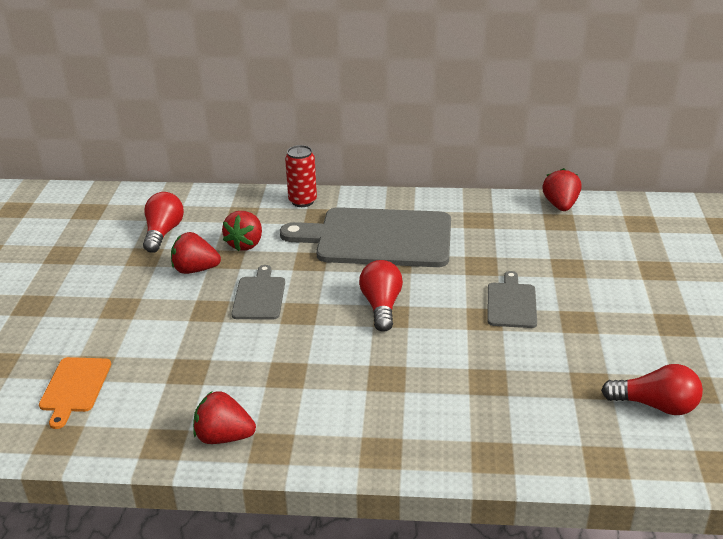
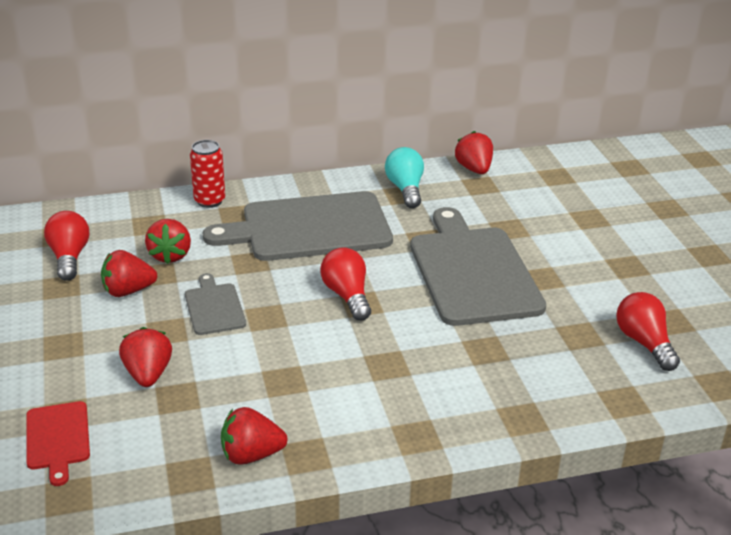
camera: 20 degrees left, 0 degrees up
orange cutting board [39,357,111,429] -> red cutting board [26,401,90,486]
grey cutting board [487,271,537,328] -> grey cutting board [410,207,546,326], size x2.13
red light bulb [601,364,703,415] -> red light bulb turned 105 degrees counterclockwise [616,292,680,371]
none -> red strawberry [119,327,172,387]
none -> turquoise light bulb [385,147,424,208]

